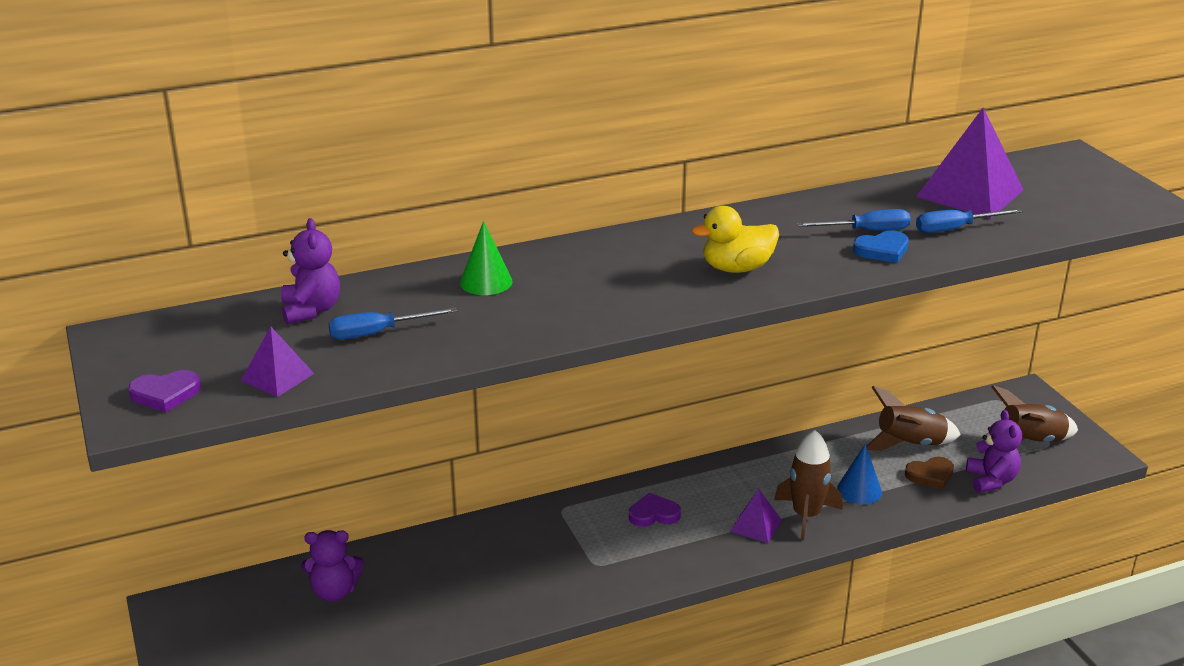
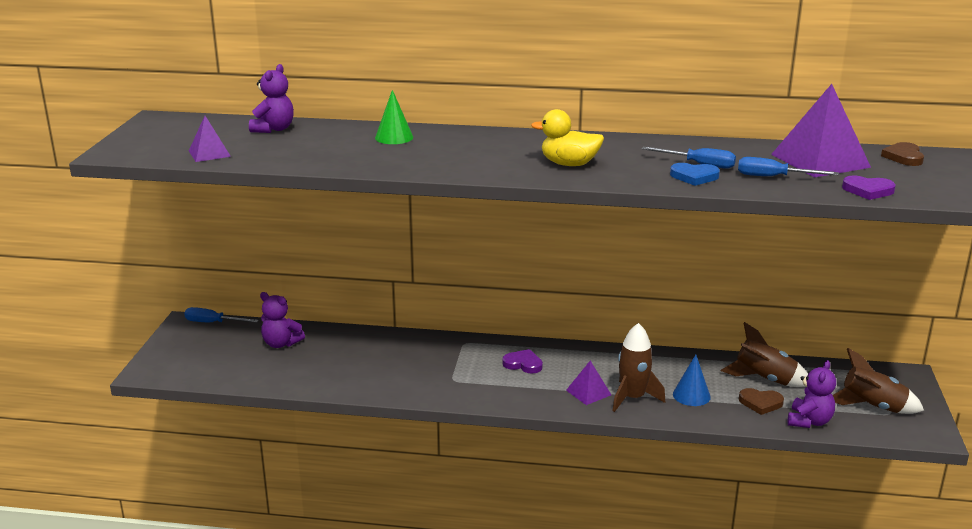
camera: 30 degrees right, 5 degrees down
purple heart [128,370,201,412] -> purple heart moved to [842,176,896,200]
blue screwdriver [328,307,458,339] -> blue screwdriver moved to [184,307,259,323]
none -> brown heart [881,142,924,166]

